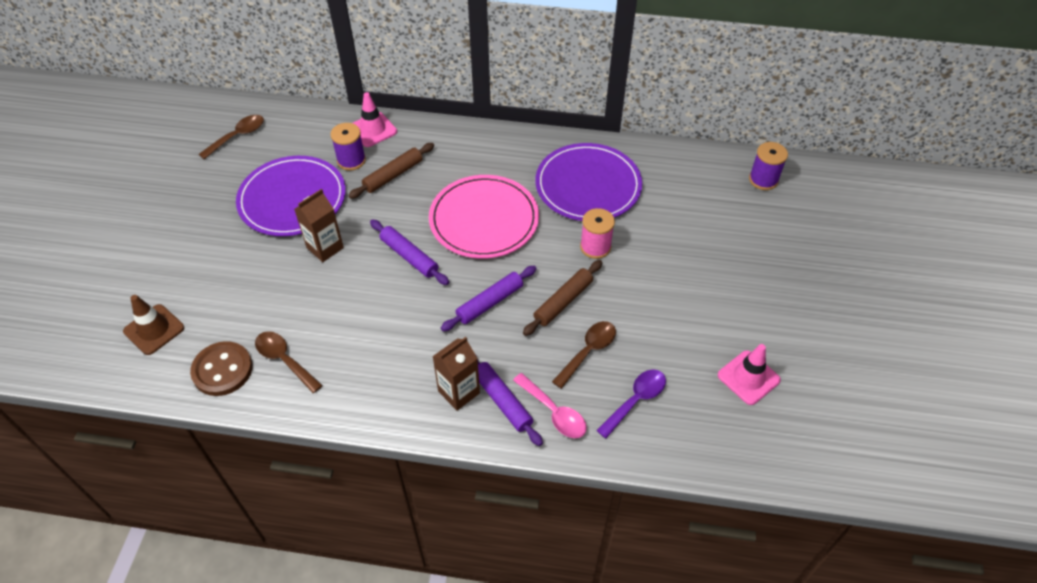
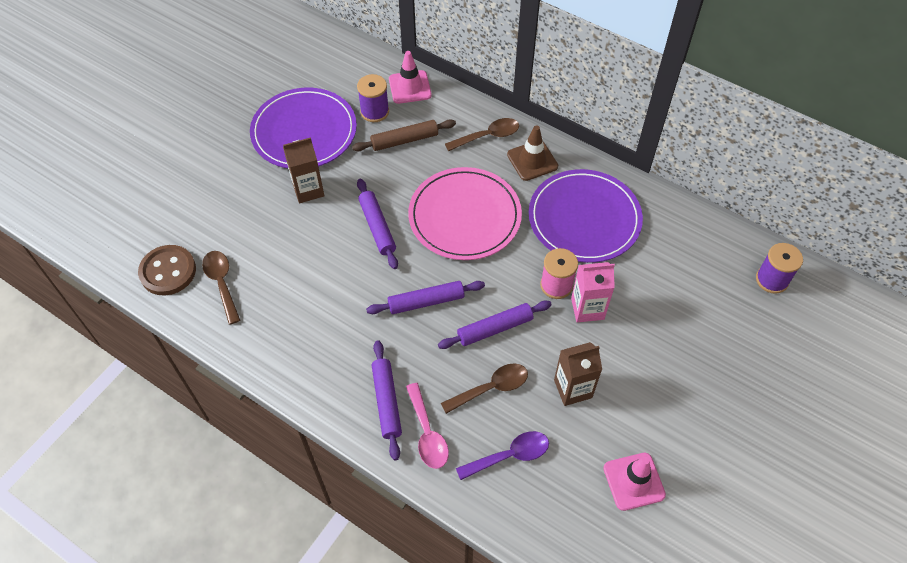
camera: 25 degrees right, 5 degrees up
brown traffic cone [123,295,184,355] -> brown traffic cone moved to [507,125,558,181]
brown spoon [198,115,264,159] -> brown spoon moved to [445,118,519,151]
brown carton [432,337,480,411] -> brown carton moved to [554,342,602,406]
brown rolling pin [523,260,602,336] -> purple rolling pin [438,300,552,349]
none -> pink carton [571,262,615,323]

